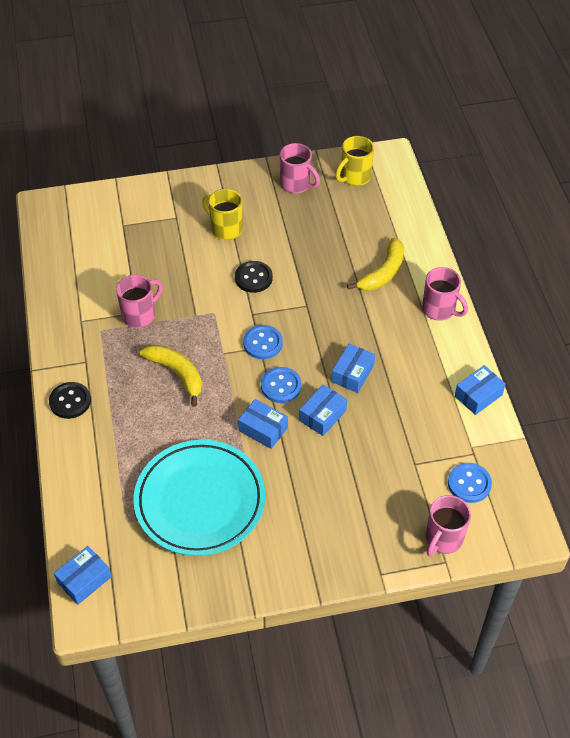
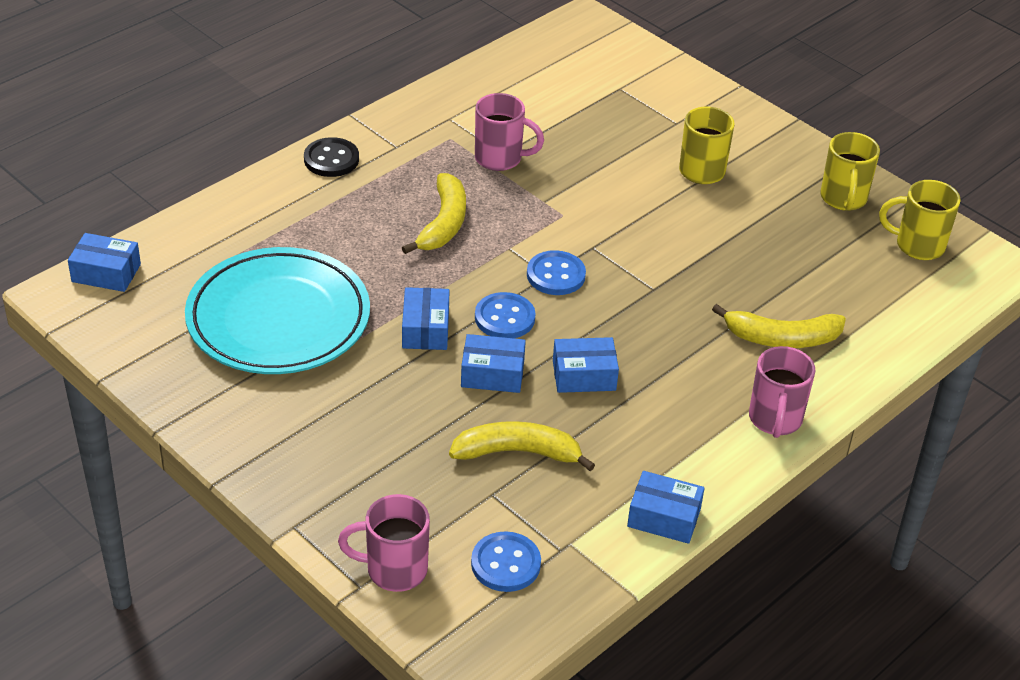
camera: 55 degrees right, 10 degrees down
black button [235,261,273,293] -> none
pink mug [280,143,320,193] -> yellow mug [820,132,880,211]
none -> yellow banana [449,421,595,471]

